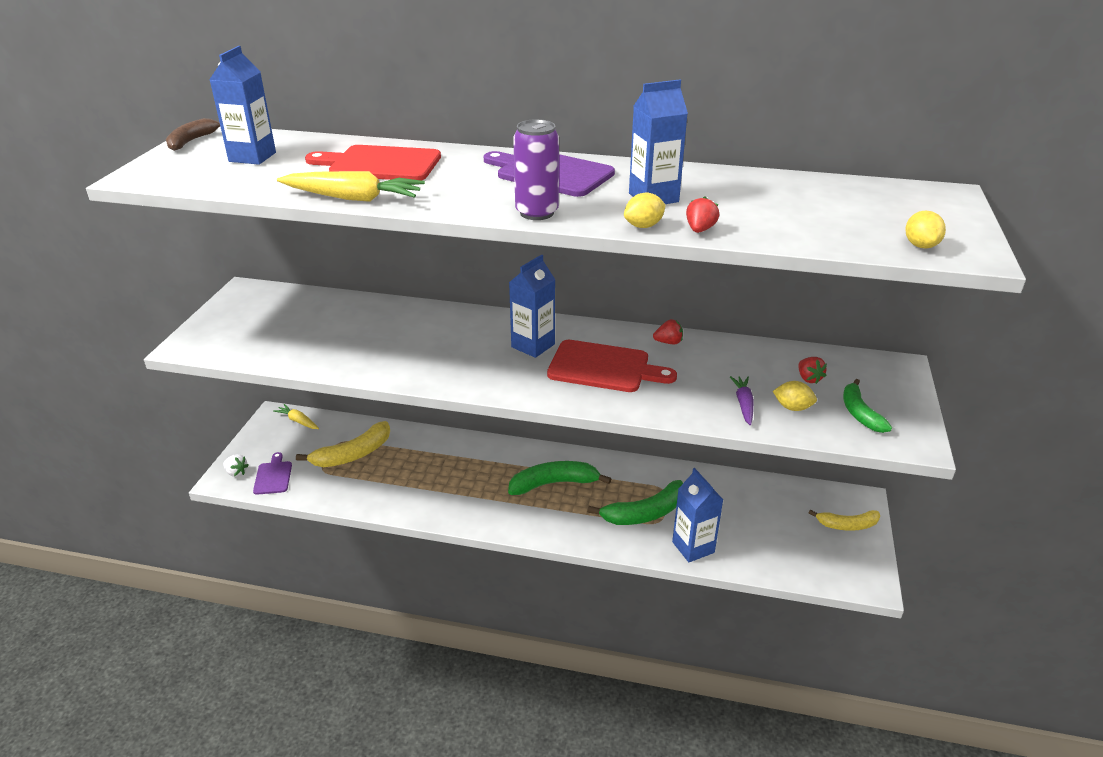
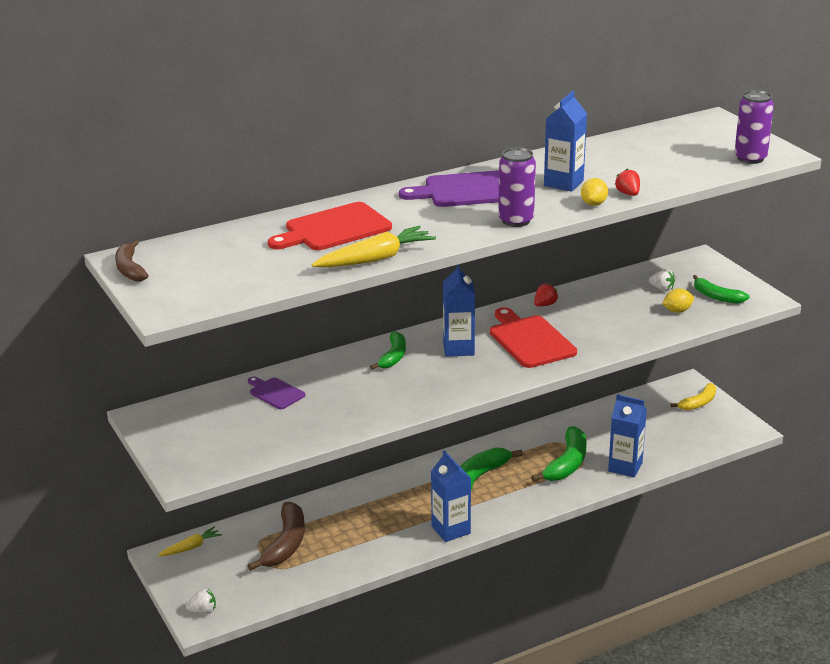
camera: 40 degrees left, 5 degrees down
blue carton [209,46,276,165] -> blue carton moved to [431,450,471,542]
purple cutting board [253,452,292,495] -> purple cutting board moved to [248,376,306,409]
yellow carrot [273,404,319,429] -> yellow carrot turned 150 degrees clockwise [158,526,222,556]
yellow banana [296,421,390,467] -> brown banana [247,502,305,571]
red cutting board [547,340,677,392] -> red cutting board turned 90 degrees counterclockwise [490,307,577,368]
purple carrot [730,376,754,425] -> none
red strawberry [798,357,827,384] -> white strawberry [649,269,675,291]
yellow lemon [905,210,946,248] -> purple can [734,90,774,164]
none -> green banana [370,331,406,370]

